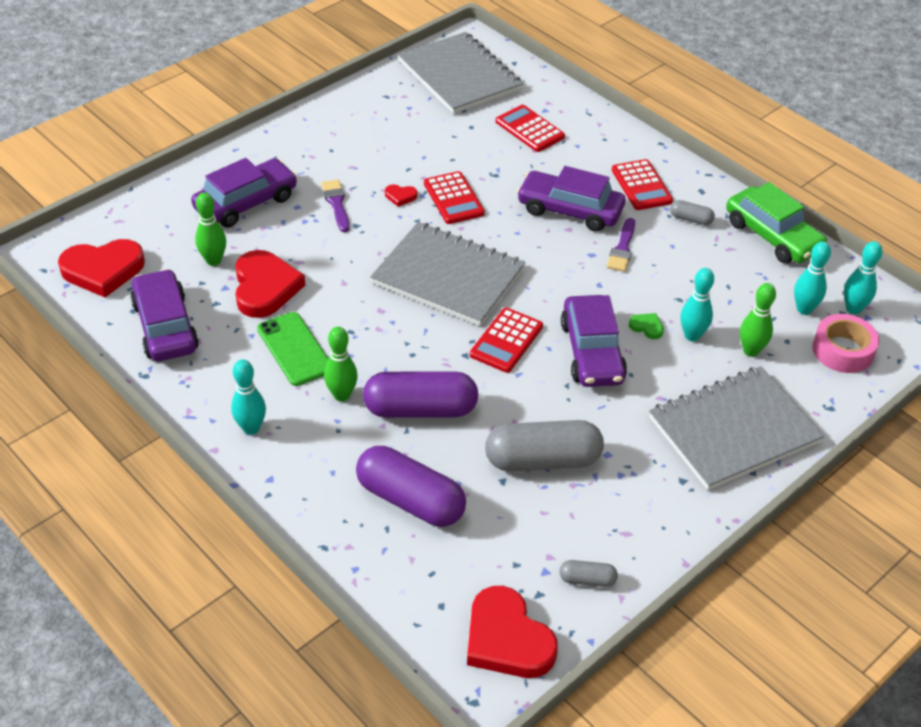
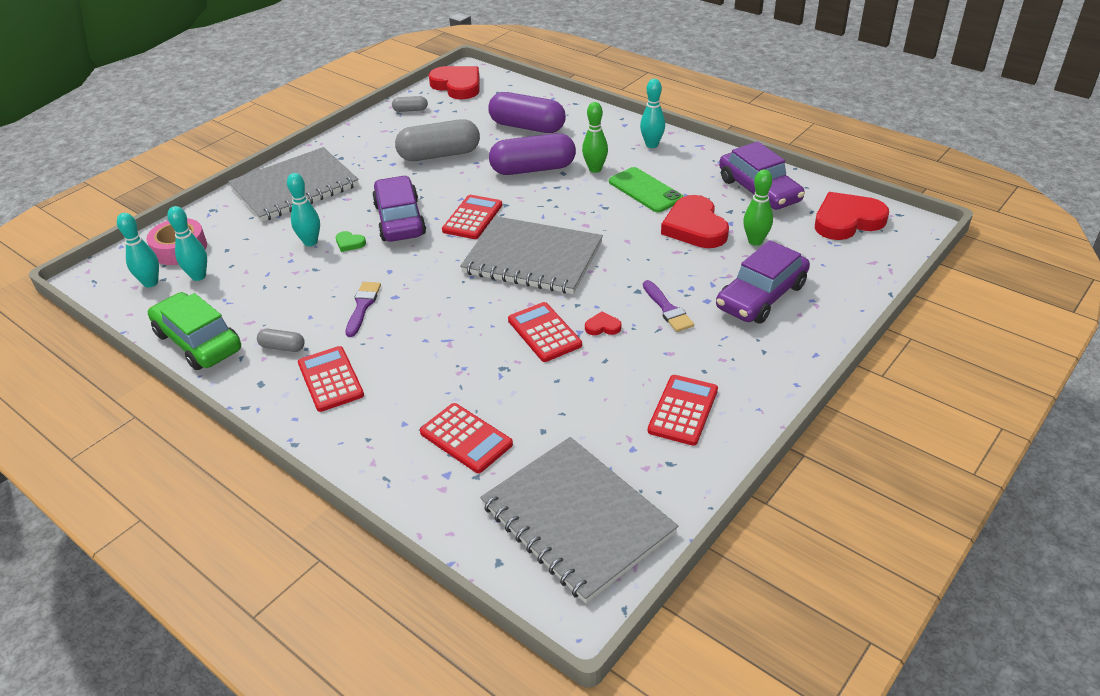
camera: 175 degrees right, 5 degrees down
purple car [517,166,625,232] -> none
green bowling pin [740,283,776,357] -> none
none -> red calculator [648,375,718,446]

